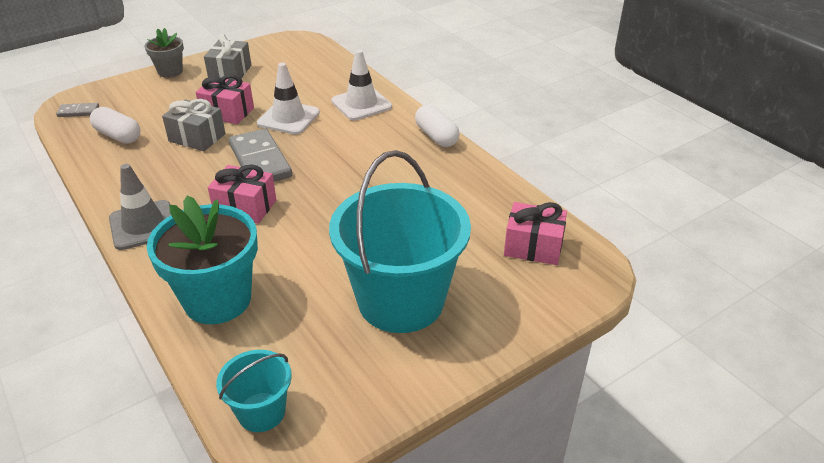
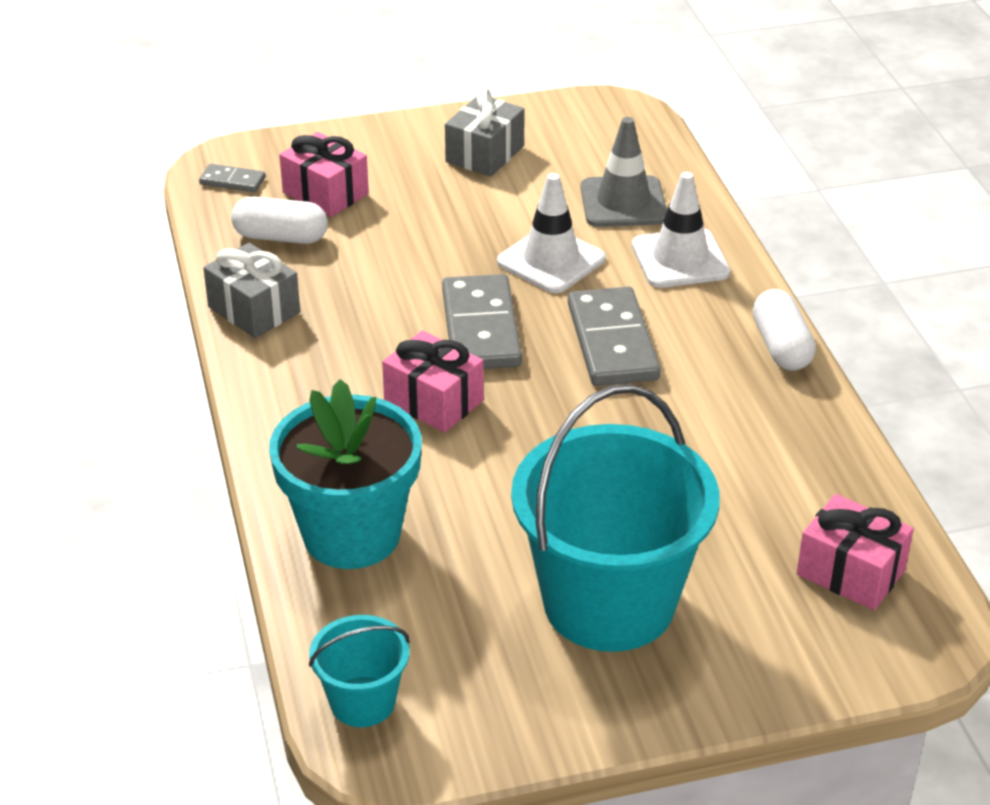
camera: 20 degrees right, 0 degrees up
white capsule [90,107,140,144] -> white capsule turned 45 degrees counterclockwise [231,197,328,244]
grey traffic cone [109,164,171,250] -> grey traffic cone moved to [581,117,667,227]
grey flower pot [145,28,184,78] -> none
grey gift [162,99,225,151] -> grey gift moved to [203,243,300,338]
pink gift [196,74,254,124] -> pink gift moved to [280,132,369,217]
none -> grey domino [568,286,661,386]

